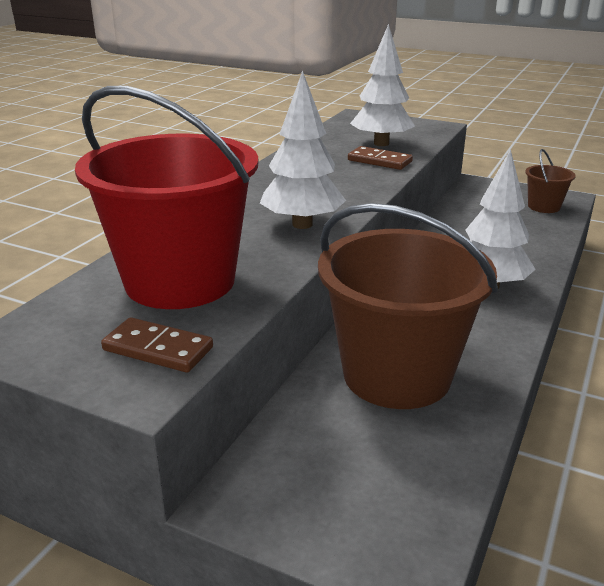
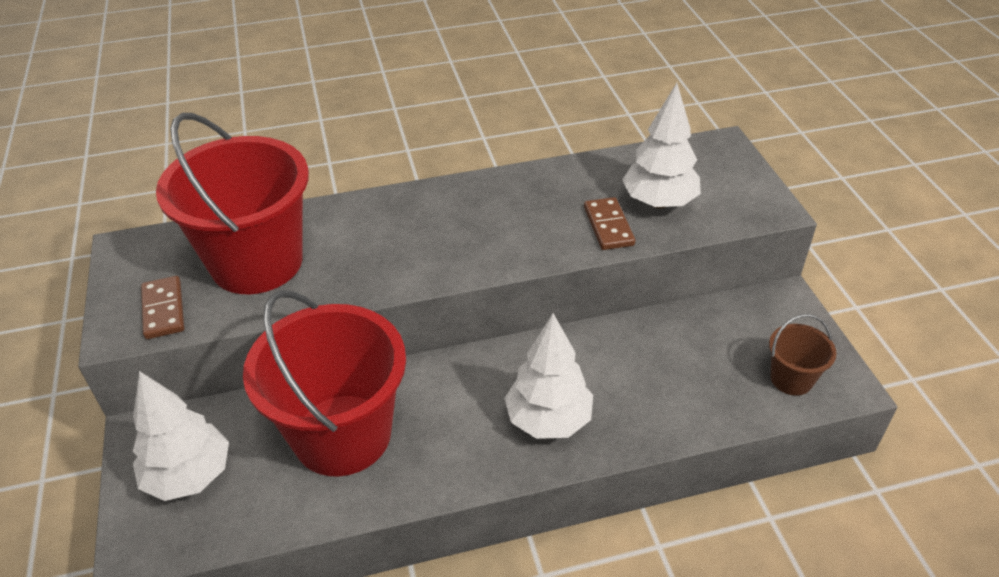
camera: 50 degrees right, 15 degrees up
white tree [260,70,346,229] -> white tree moved to [133,371,229,501]
brown bucket [318,203,498,409] -> red bucket [243,290,406,477]

